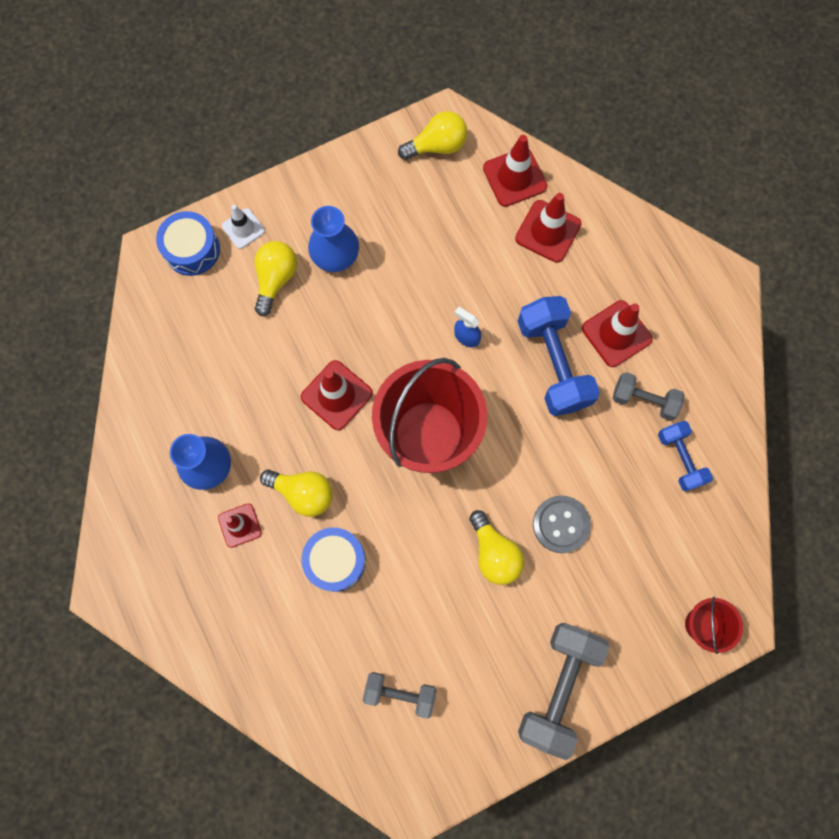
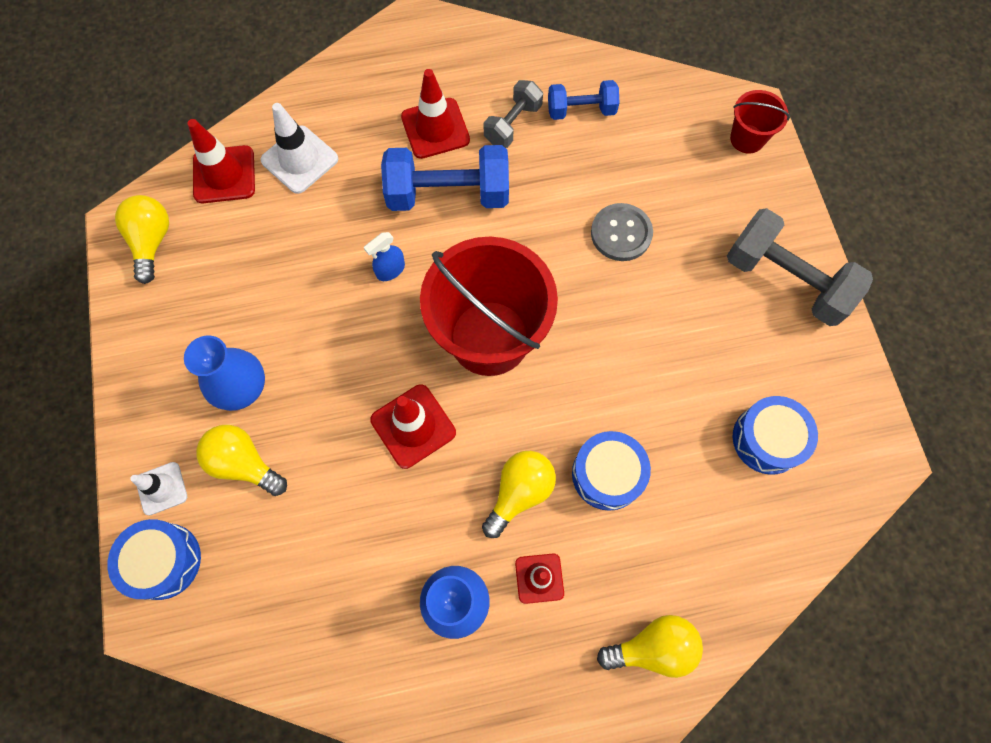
camera: 75 degrees left, 5 degrees down
grey dumbbell [362,672,437,719] -> blue drum [733,396,818,475]
yellow light bulb [469,510,525,585] -> yellow light bulb moved to [597,615,703,678]
red traffic cone [515,193,582,263] -> white traffic cone [260,103,338,194]

